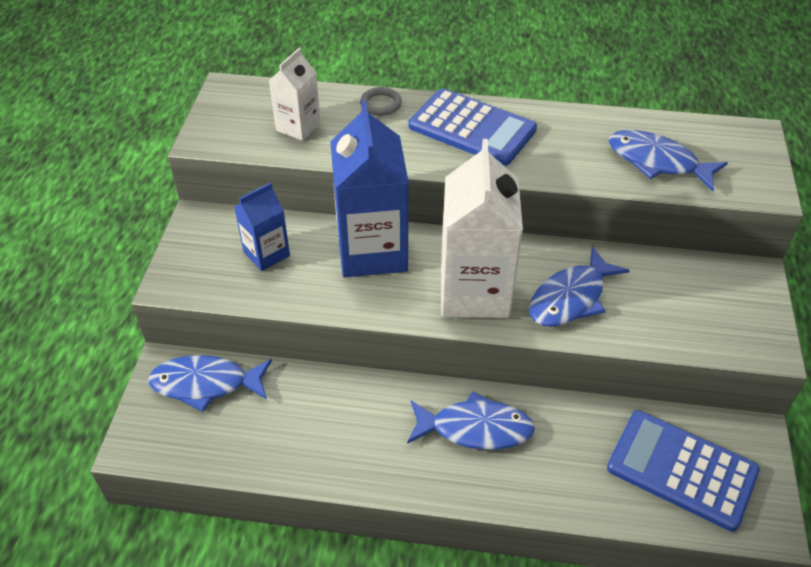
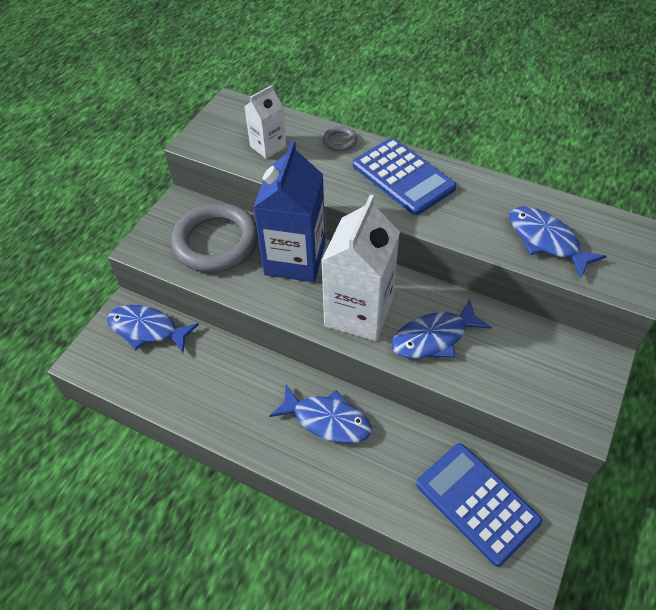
camera: 20 degrees right, 5 degrees up
blue carton [234,182,290,271] -> grey ring [171,203,259,273]

